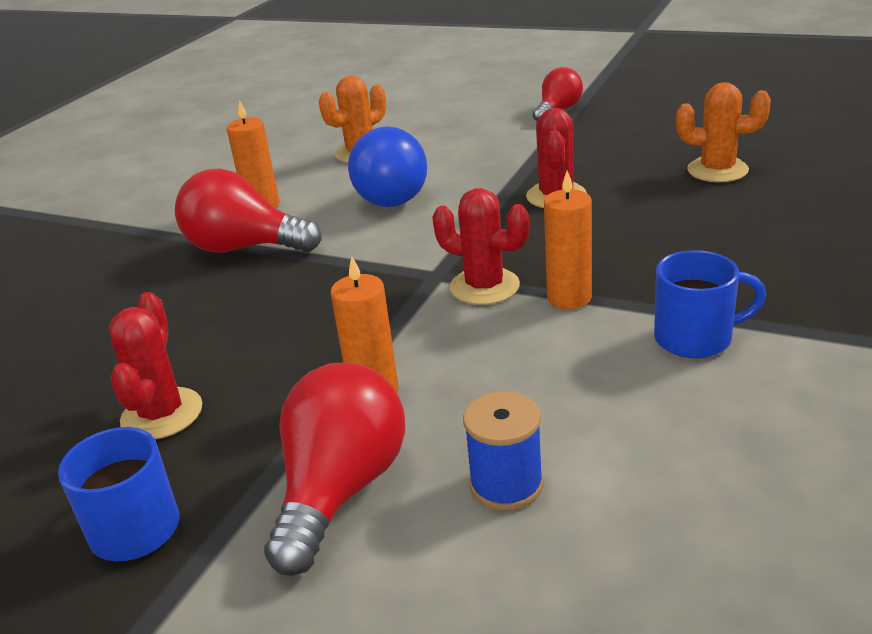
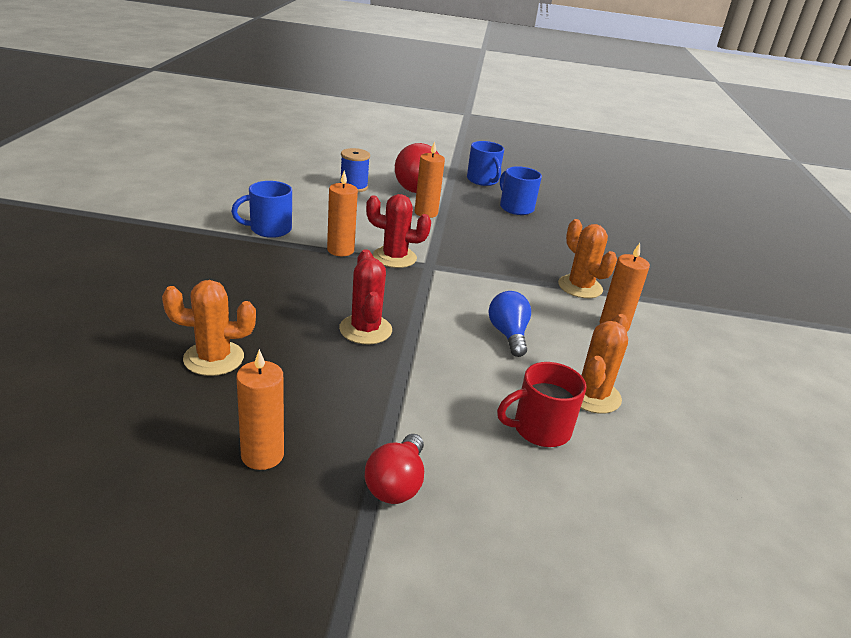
camera: 155 degrees right, 0 degrees up
red cactus [109,292,202,439] -> blue mug [500,166,542,215]
red light bulb [175,168,322,253] -> orange cactus [558,219,617,298]
blue light bulb [348,126,427,207] -> blue light bulb [489,291,531,357], size x0.62
none -> orange candle [236,349,284,470]
none -> red mug [497,362,586,447]

